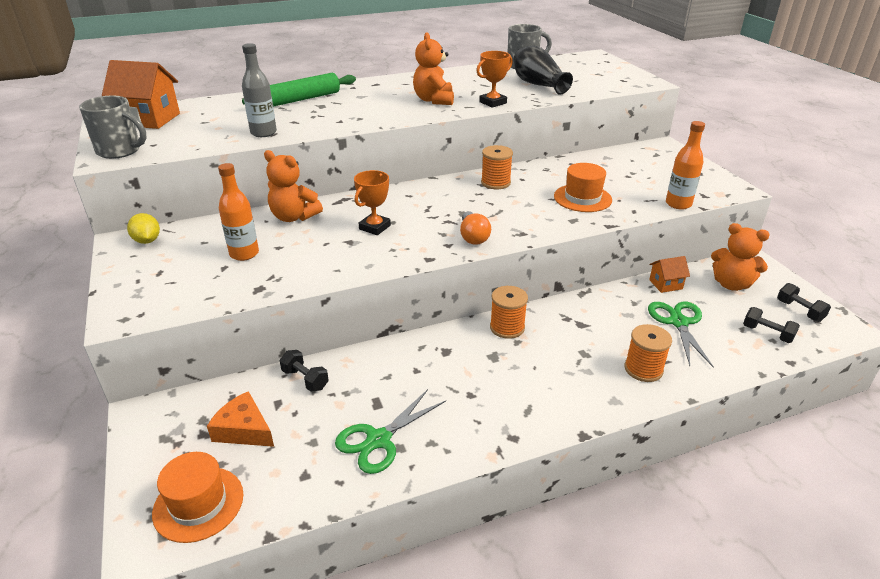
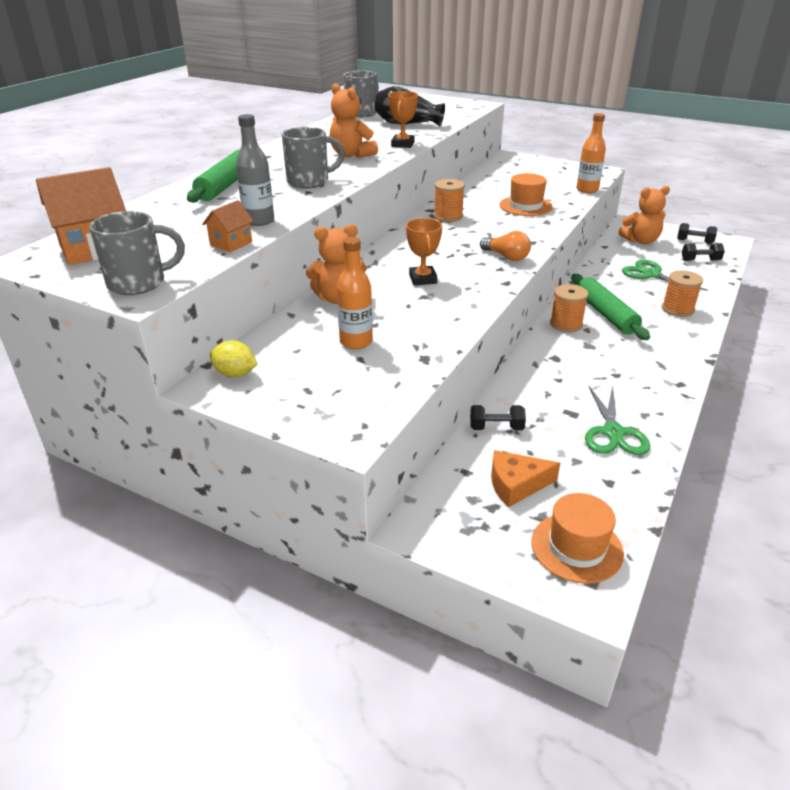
camera: 40 degrees left, 0 degrees up
orange house [649,256,690,293] -> orange house moved to [202,200,254,252]
none -> grey mug [282,127,345,189]
none -> green rolling pin [571,274,650,340]

